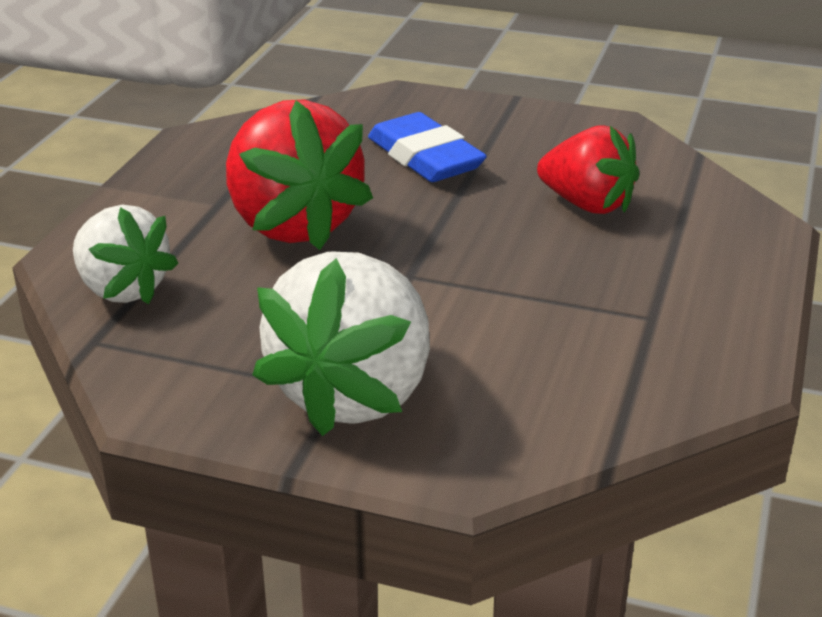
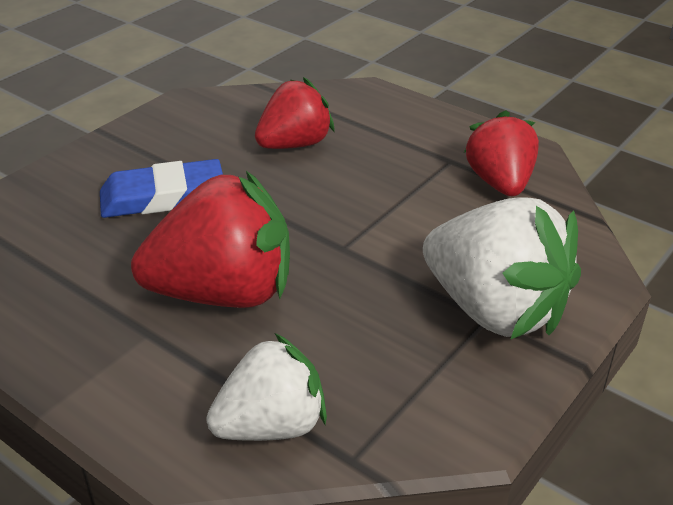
camera: 70 degrees left, 5 degrees up
none -> red strawberry [464,110,539,196]

